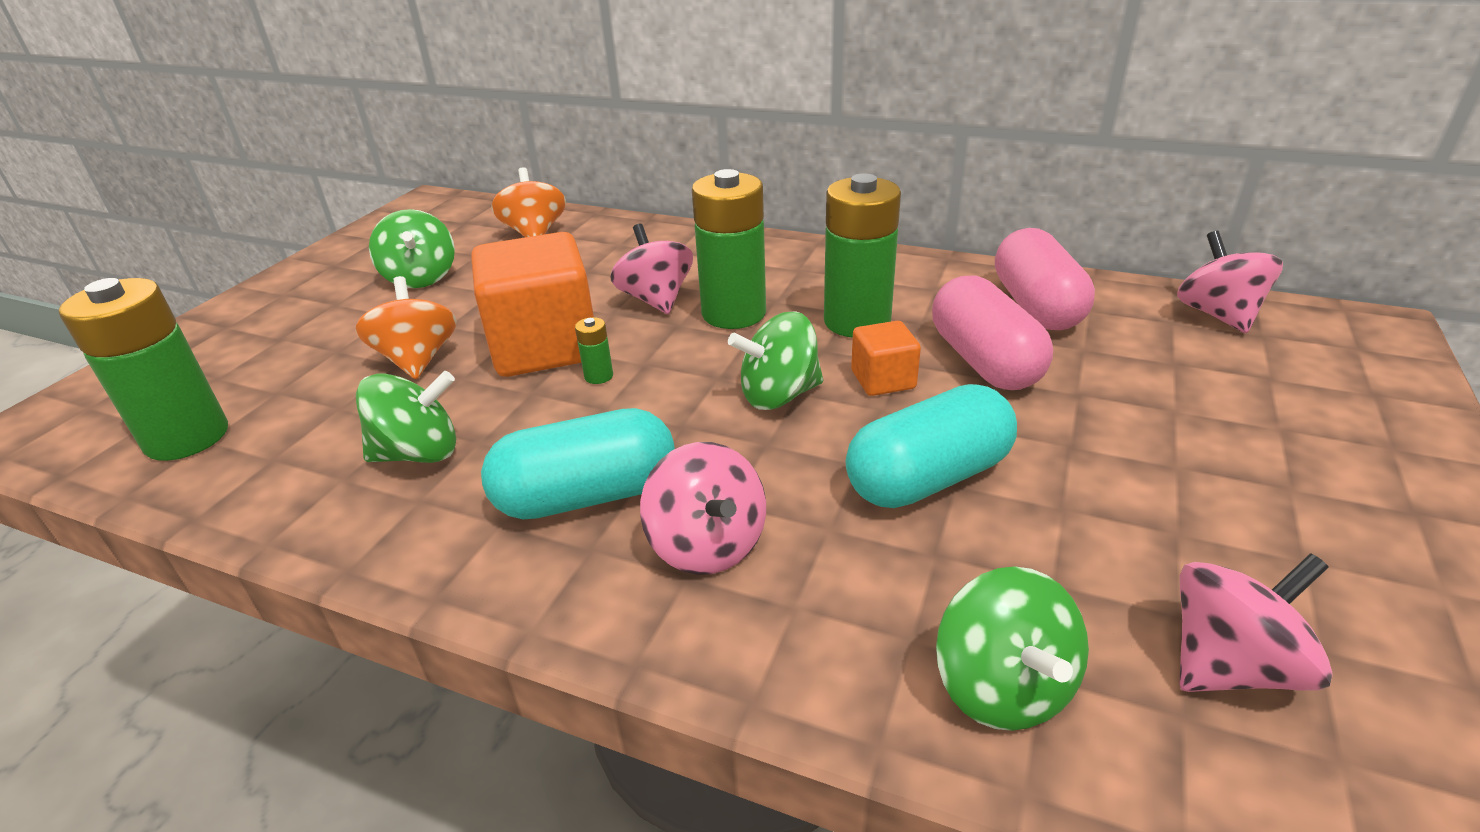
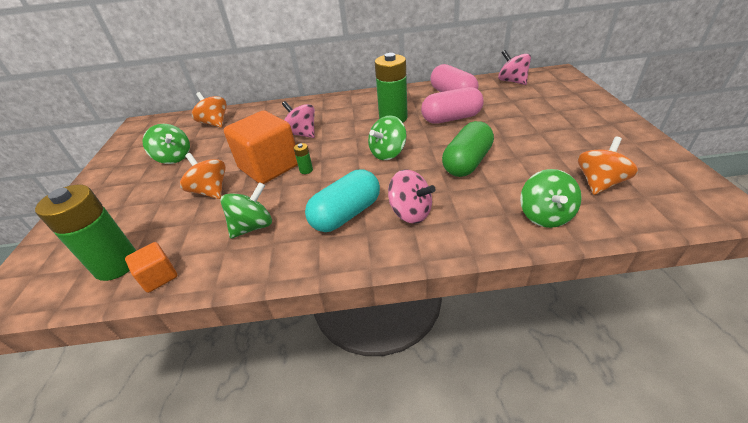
camera: 25 degrees left, 5 degrees up
green battery [692,169,766,329] -> none
turquoise capsule [846,384,1017,508] -> green capsule [442,121,494,177]
orange cube [851,321,921,396] -> orange cube moved to [125,242,177,293]
pink capsule [932,276,1053,390] -> pink capsule turned 60 degrees counterclockwise [421,87,484,124]
green spinning top [936,566,1089,731] -> green spinning top turned 45 degrees clockwise [520,169,582,228]
pink spinning top [1179,553,1333,692] -> orange spinning top [578,137,638,195]

